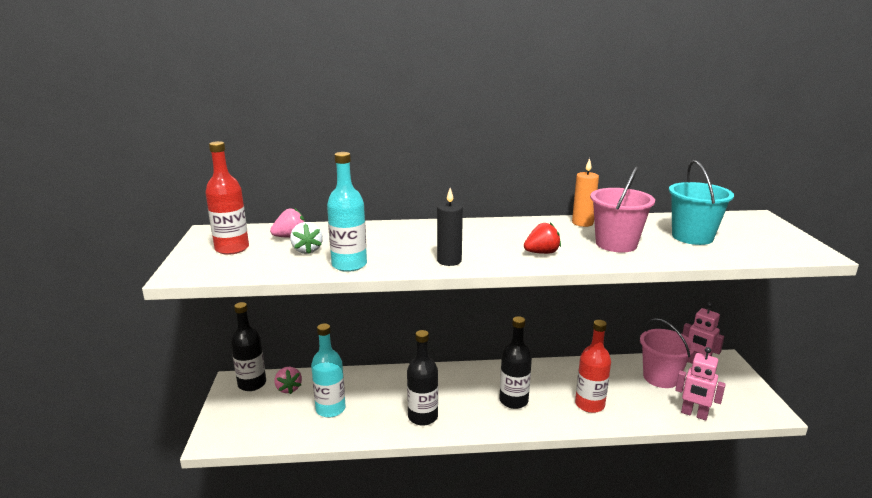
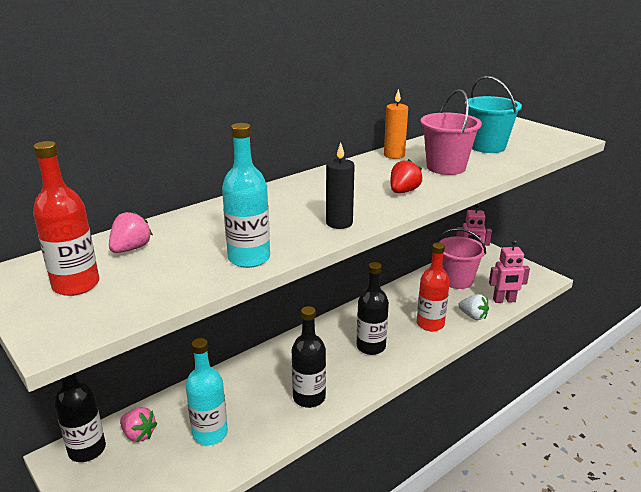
camera: 35 degrees left, 5 degrees up
white strawberry [290,222,323,254] -> white strawberry moved to [458,294,489,320]

